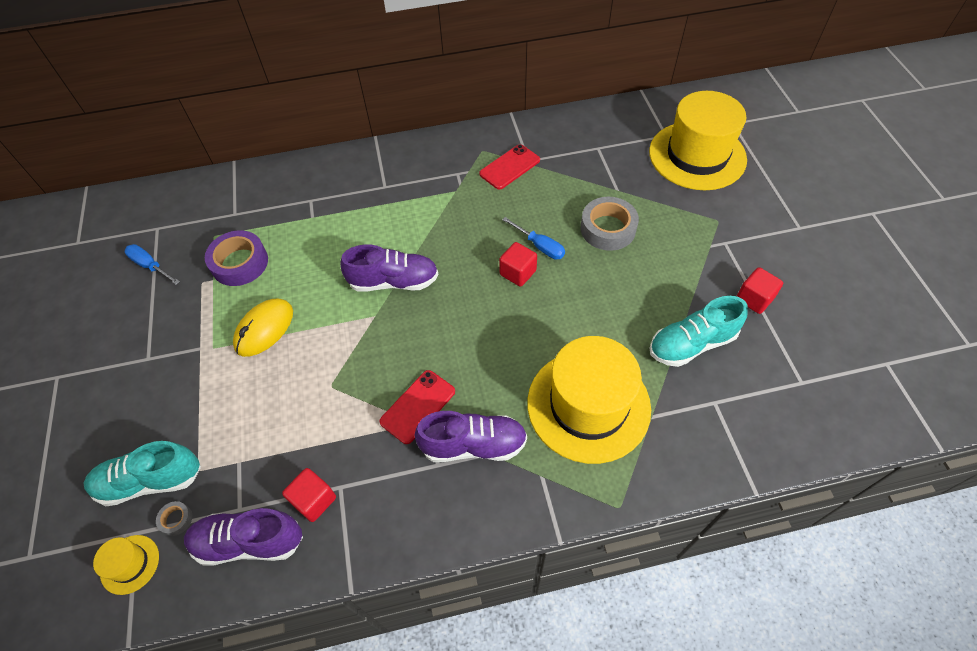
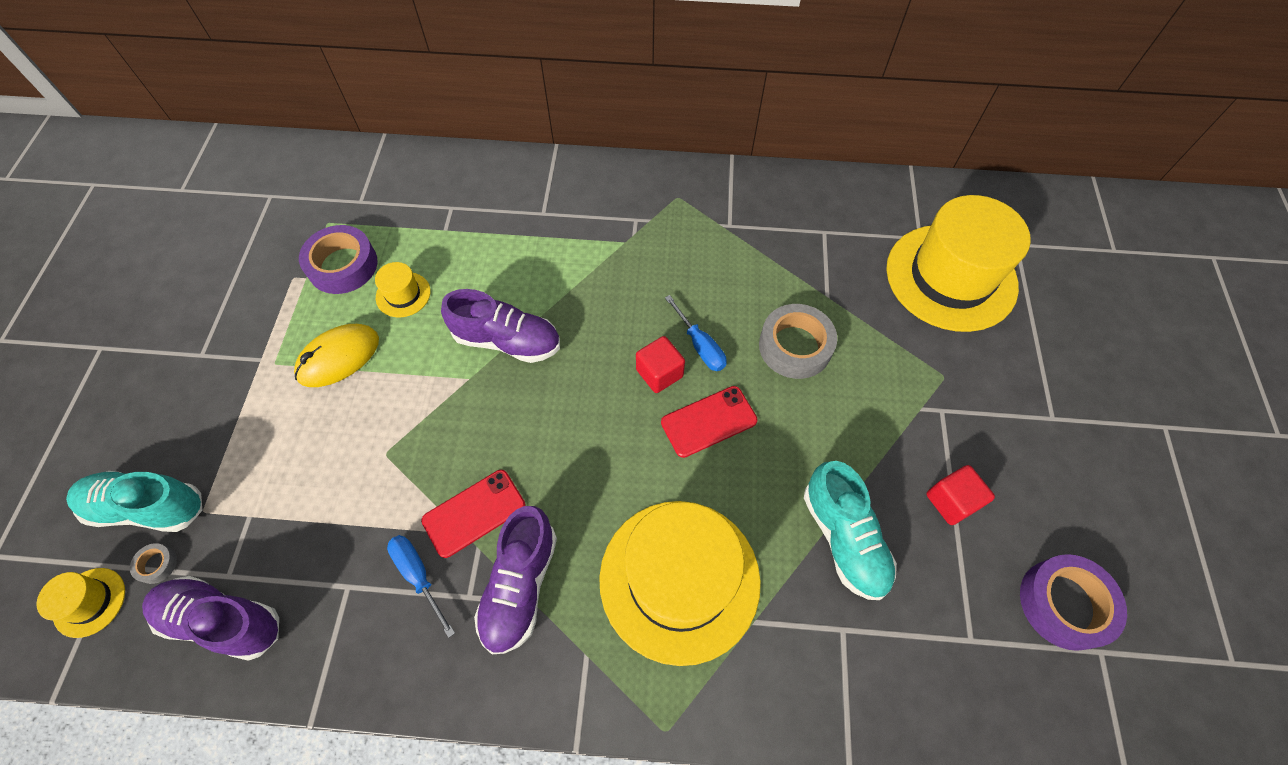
camera: 15 degrees right, 5 degrees up
blue screwdriver [125,244,180,285] -> blue screwdriver moved to [387,535,455,638]
red cube [282,468,336,522] -> none
purple shoe [414,411,527,462] -> purple shoe turned 90 degrees clockwise [474,506,557,654]
red phone [479,144,540,190] -> red phone moved to [661,386,757,458]
turquoise shoe [650,296,748,367] -> turquoise shoe turned 105 degrees counterclockwise [804,461,897,600]
none -> yellow hat [375,262,431,317]
none -> purple tape [1020,554,1127,651]

